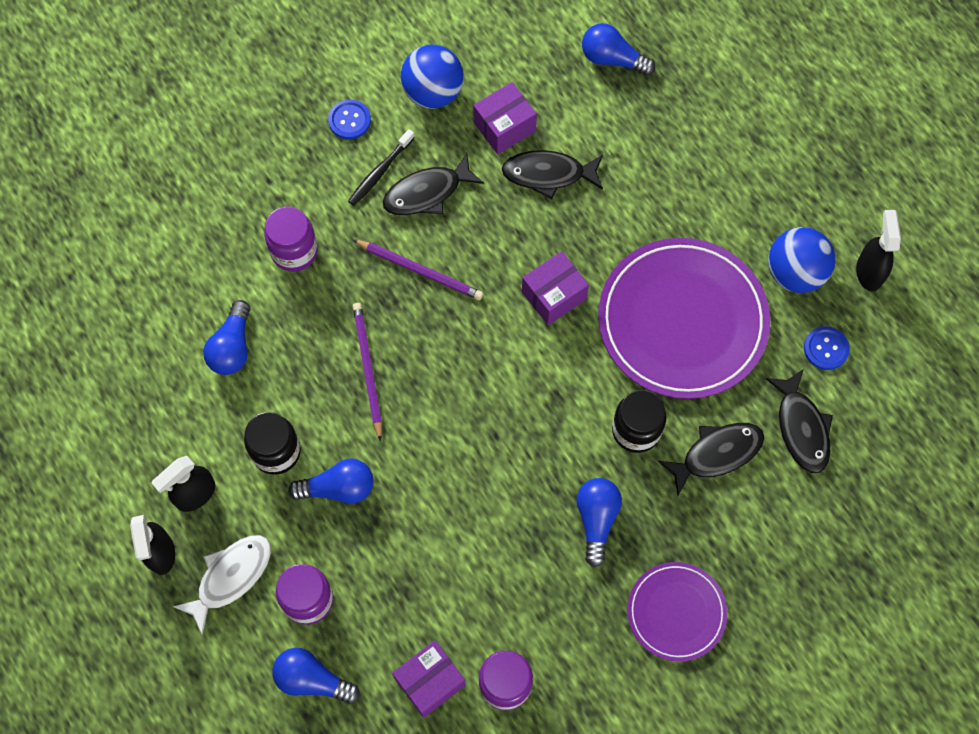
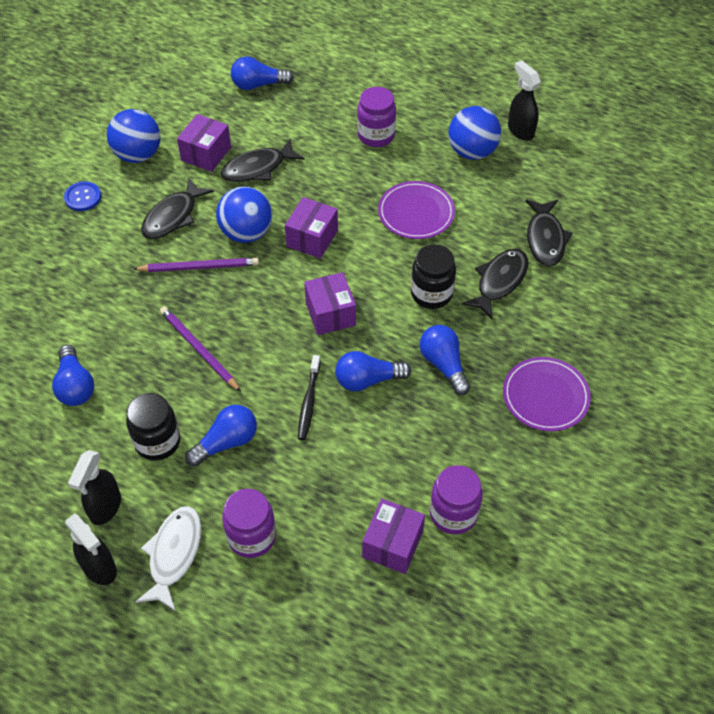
camera: 30 degrees left, 15 degrees down
purple jar [264,207,318,272] -> purple jar moved to [357,87,396,147]
blue light bulb [272,648,360,704] -> blue light bulb moved to [335,351,411,391]
black toothbrush [348,129,415,206] -> black toothbrush moved to [298,355,321,440]
purple plate [598,238,770,399] -> purple plate [378,181,455,239], size x0.54
black fish [765,369,833,473] -> black fish turned 45 degrees clockwise [525,199,573,267]
blue button [804,326,850,370] -> none
none -> blue ball [216,186,272,243]
none -> purple box [304,272,356,335]

